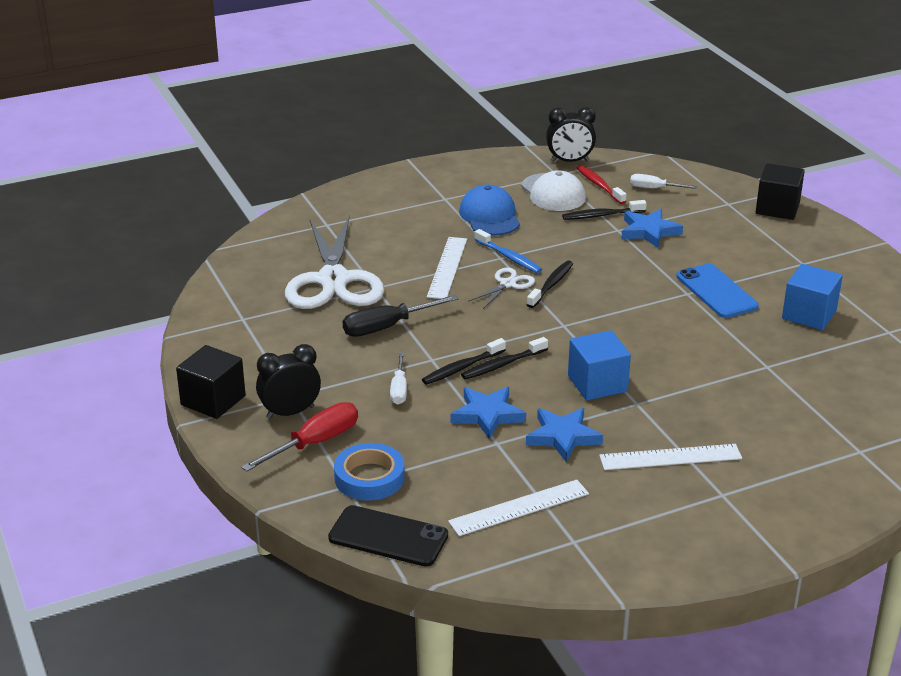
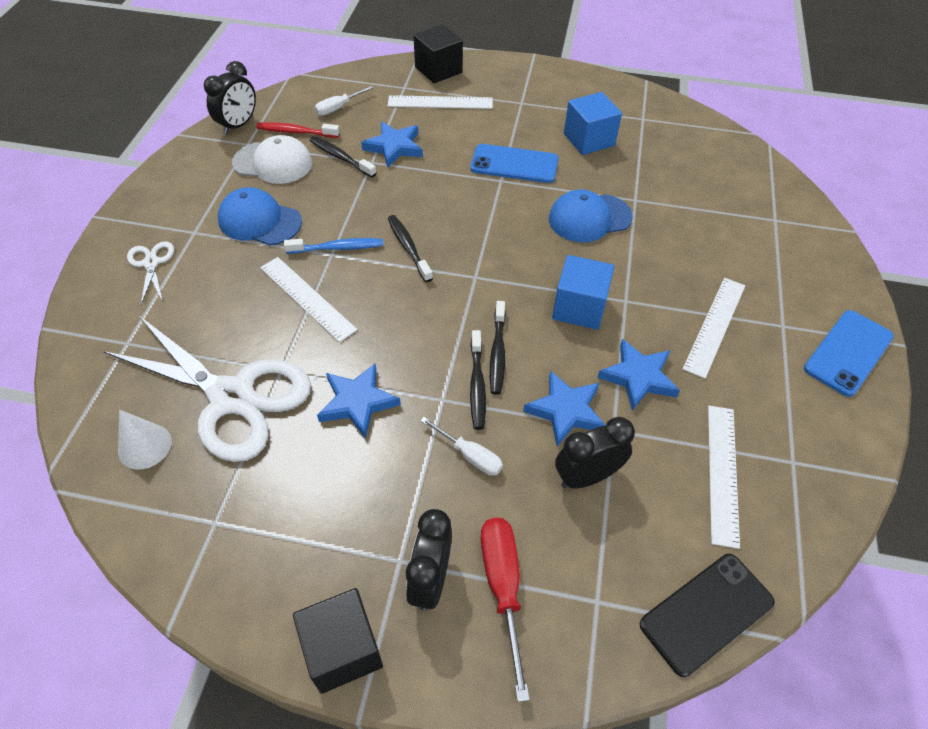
camera: 55 degrees left, 20 degrees up
blue tape [334,443,405,501] -> none
black screwdriver [343,295,458,337] -> blue star [317,363,401,439]
white scissors [468,268,535,309] -> white scissors moved to [127,241,174,305]
black toothbrush [562,200,647,220] -> black toothbrush turned 105 degrees clockwise [309,136,376,178]
none -> white cone [118,410,172,470]
none -> white ruler [388,95,493,109]
none -> blue cap [549,189,632,242]
none -> black clock [555,417,635,488]
none -> blue phone [804,310,894,397]

